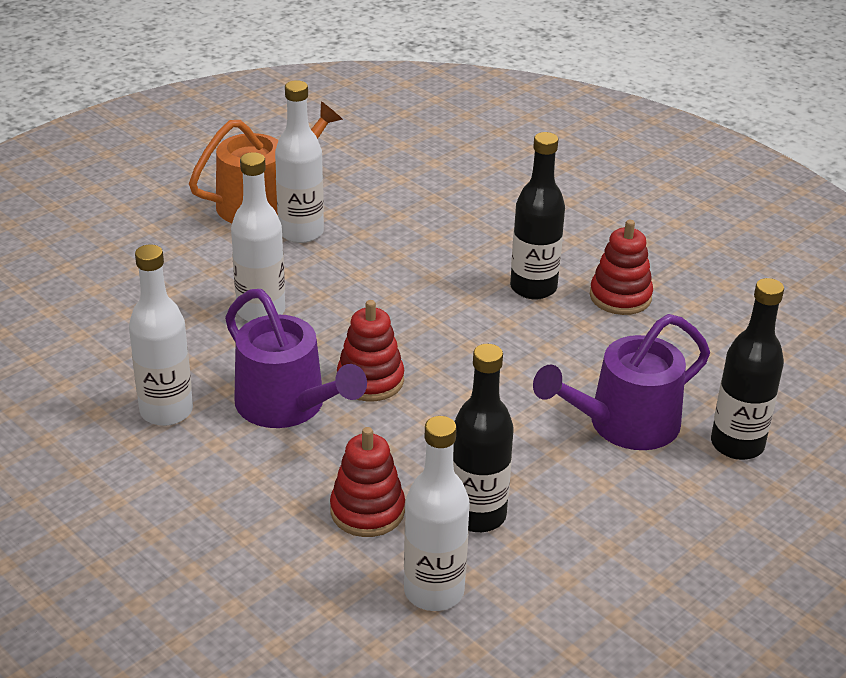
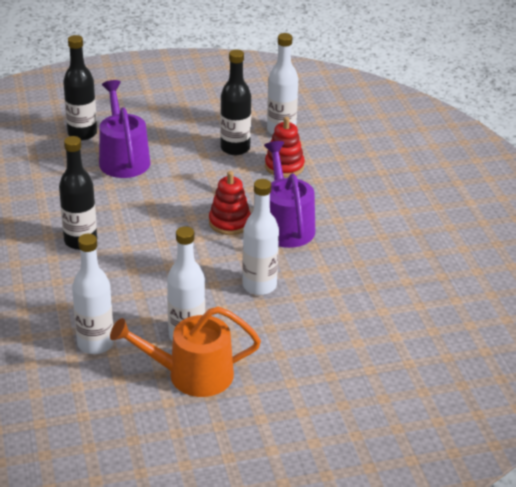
camera: 150 degrees left, 0 degrees up
white bottle [129,244,193,426] -> white bottle moved to [72,234,114,354]
purple watering can [533,314,710,450] -> purple watering can turned 105 degrees counterclockwise [99,80,151,178]
red stacking toy [590,220,653,315] -> none

